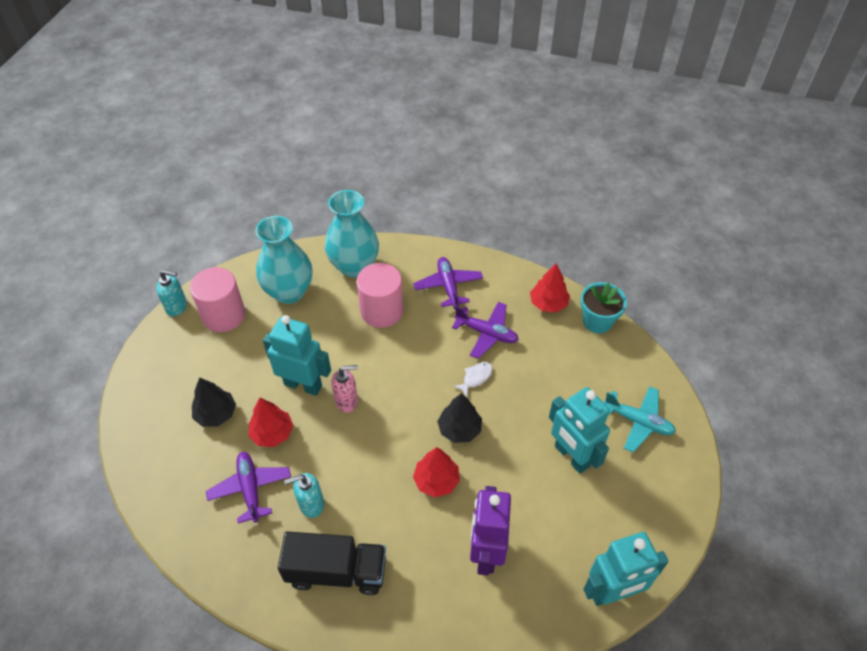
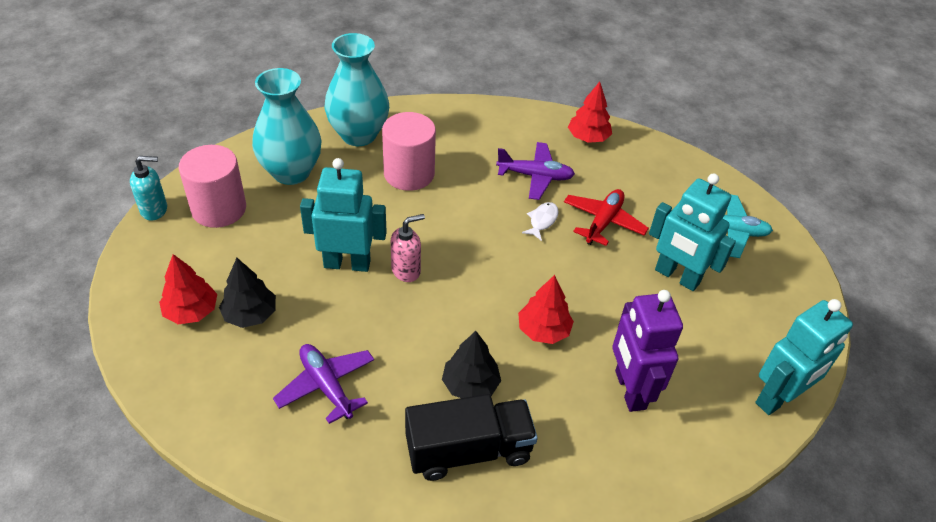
camera: 20 degrees left, 5 degrees down
red tree [248,398,293,447] -> red tree moved to [159,254,217,324]
turquoise soap dispenser [284,473,324,518] -> none
purple plane [413,257,483,309] -> none
black tree [437,393,482,443] -> black tree moved to [442,331,501,398]
turquoise flower pot [580,282,627,333] -> none
none -> red plane [564,189,649,246]

